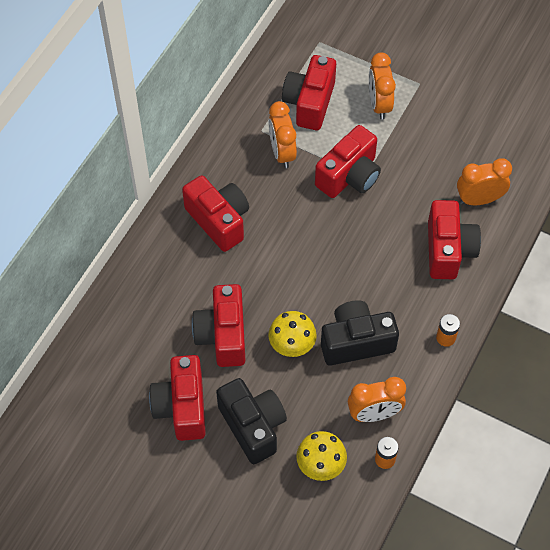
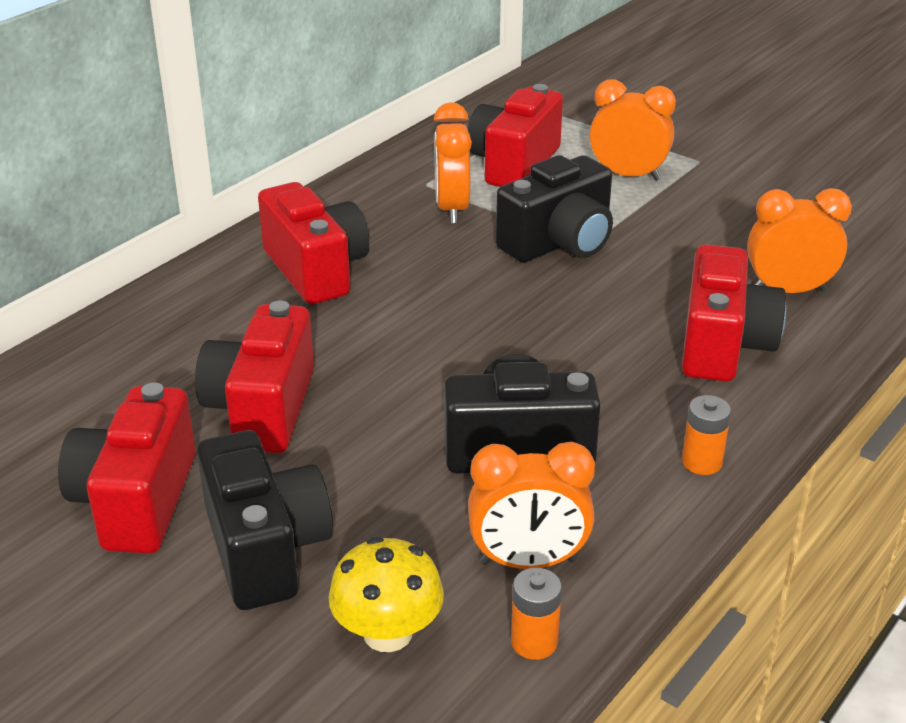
camera: 10 degrees right, 25 degrees down
yellow mushroom [268,311,317,357] -> none
red camera [315,125,381,198] -> black camera [496,155,613,263]
orange clock [369,52,396,120] -> orange clock turned 105 degrees clockwise [589,79,676,181]

